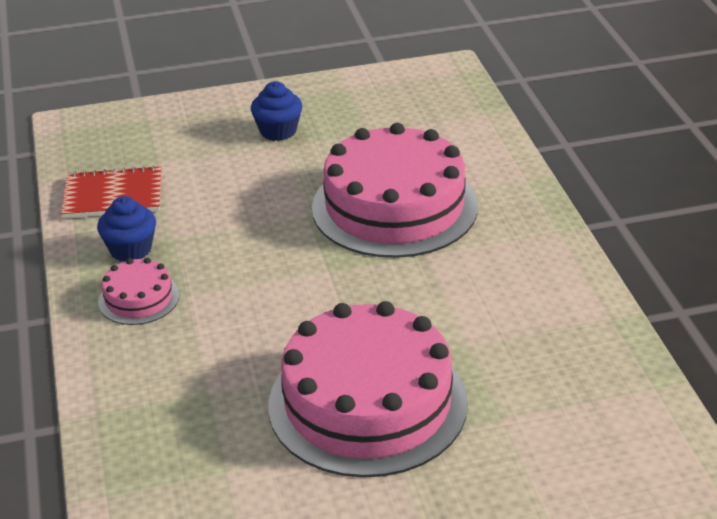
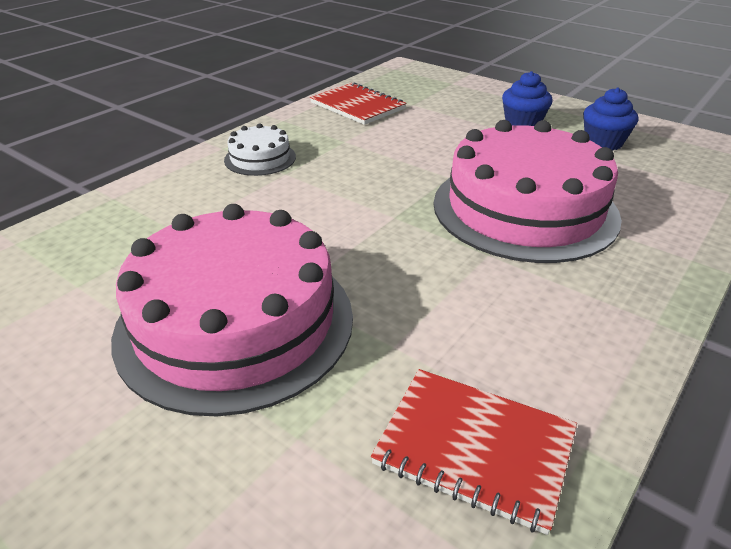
camera: 50 degrees right, 0 degrees up
blue cupcake [97,196,156,262] -> blue cupcake moved to [583,87,638,151]
pink cake [98,258,179,325] -> white cake [224,123,296,176]
none -> red notebook [371,369,577,535]

